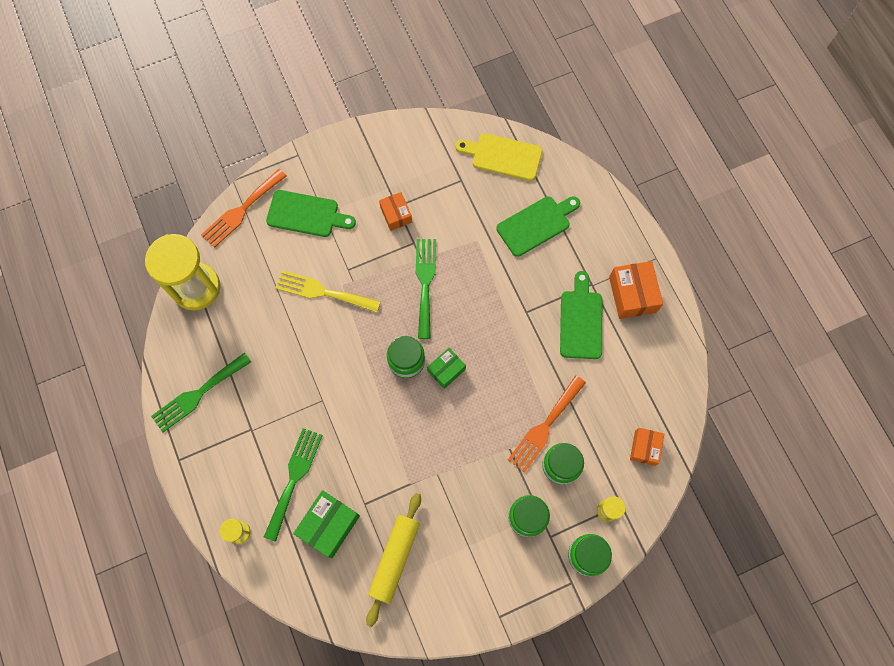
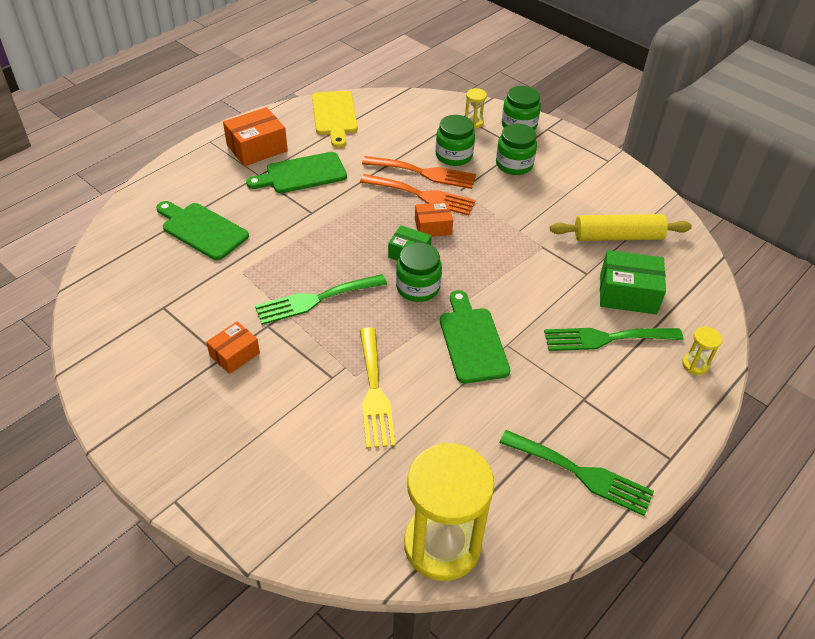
camera: 115 degrees left, 25 degrees down
orange fork [201,169,287,248] -> orange fork moved to [360,174,476,215]
green cutting board [266,190,356,237] -> green cutting board moved to [440,290,511,383]
yellow cutting board [455,133,542,181] -> yellow cutting board moved to [312,91,358,148]
orange box [630,428,664,466] -> orange box moved to [415,202,453,237]

